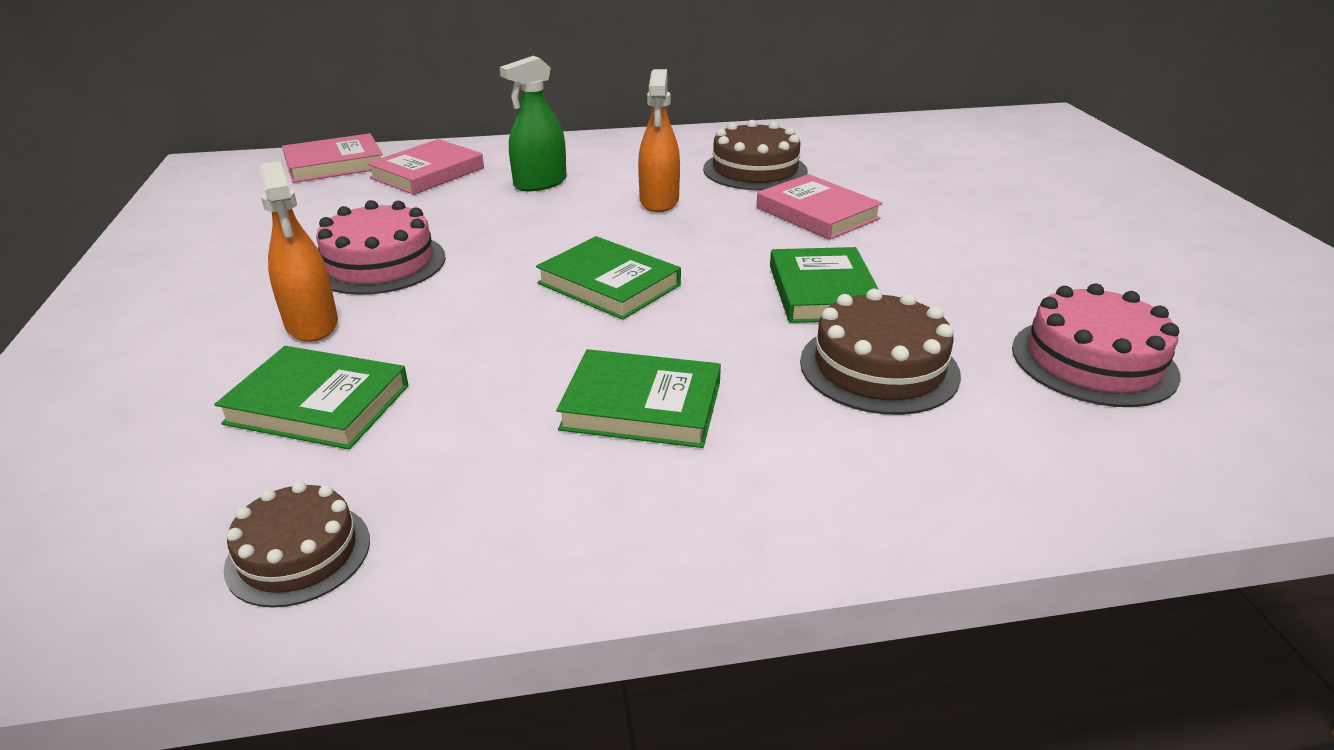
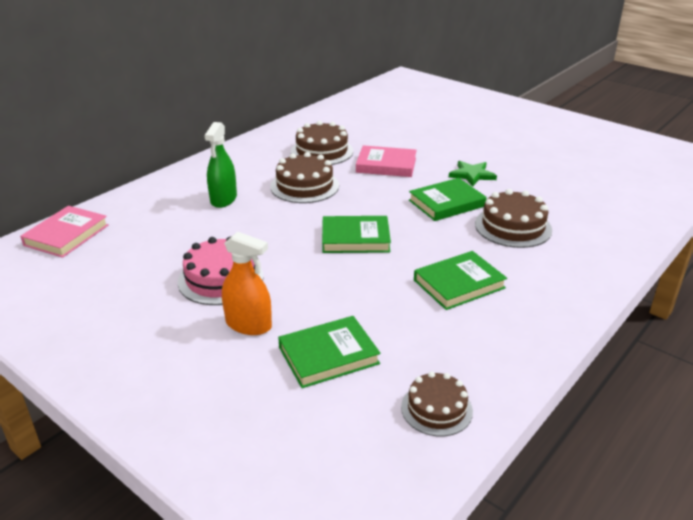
camera: 40 degrees left, 0 degrees up
pink book [367,139,484,195] -> none
orange spray bottle [638,69,680,212] -> brown cake [270,152,339,203]
green book [770,247,879,323] -> green book turned 75 degrees counterclockwise [409,178,487,221]
pink cake [1012,283,1181,407] -> none
none -> green star [449,161,497,187]

